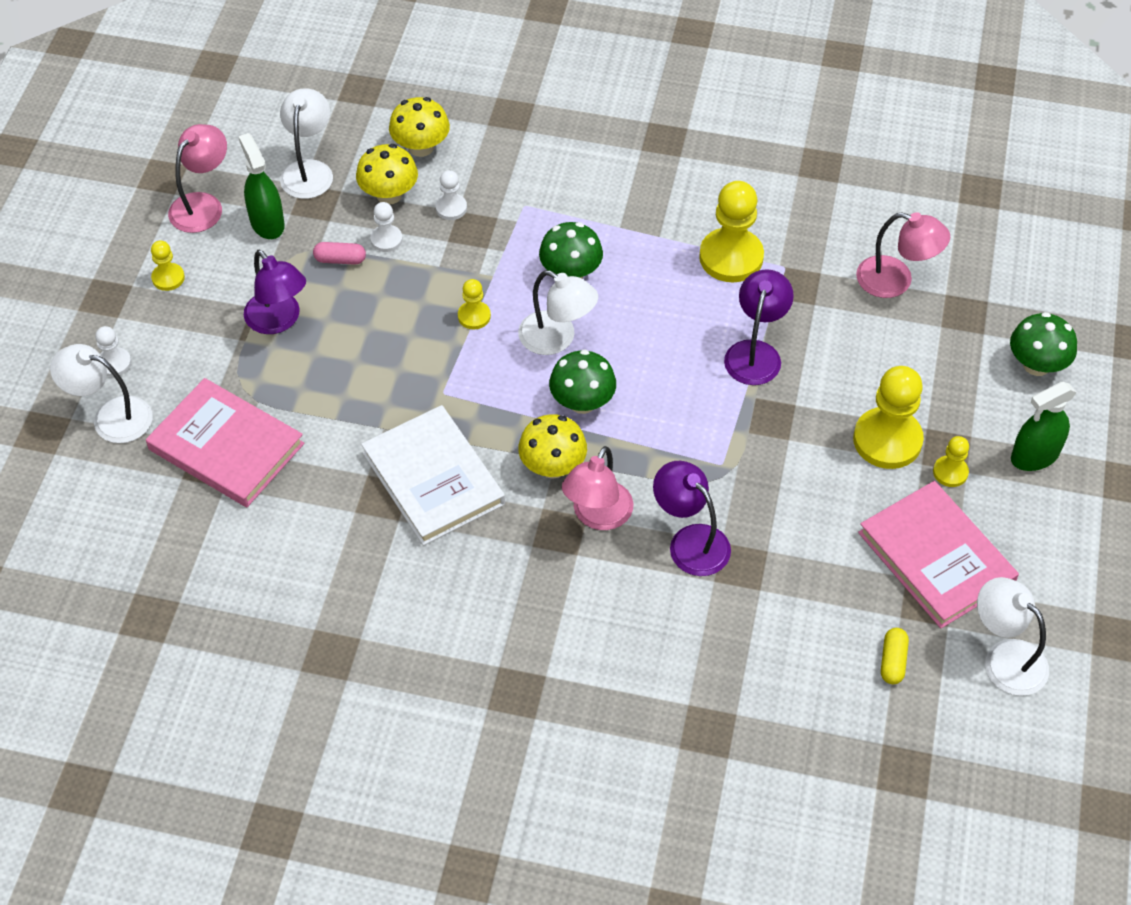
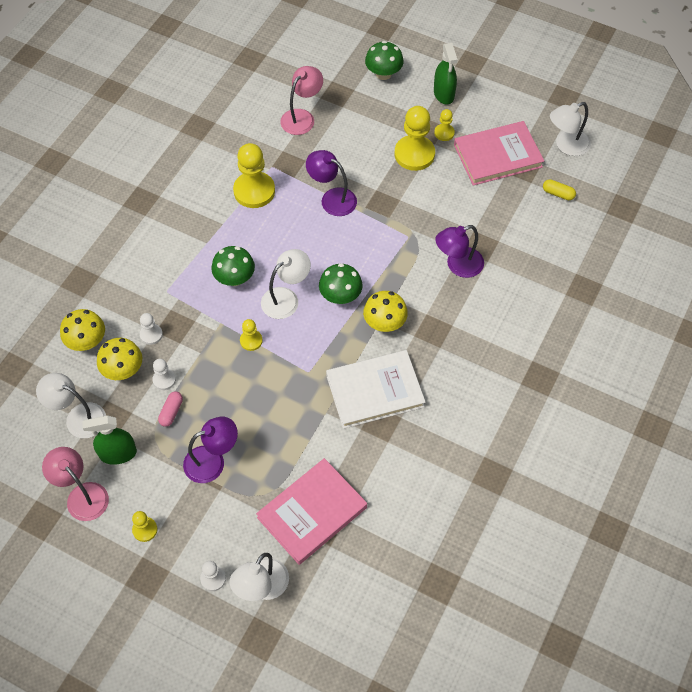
camera: 75 degrees left, 5 degrees up
pink lamp [562,446,633,530] -> none

